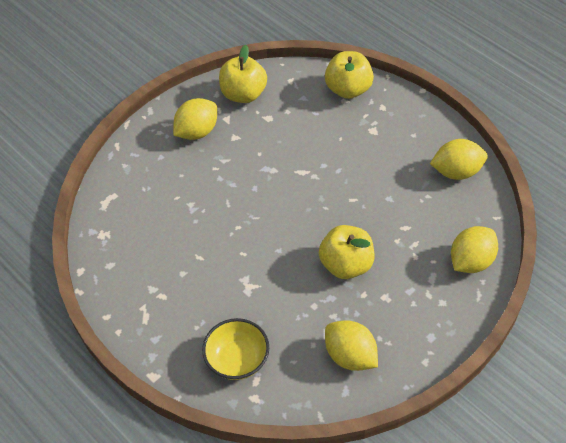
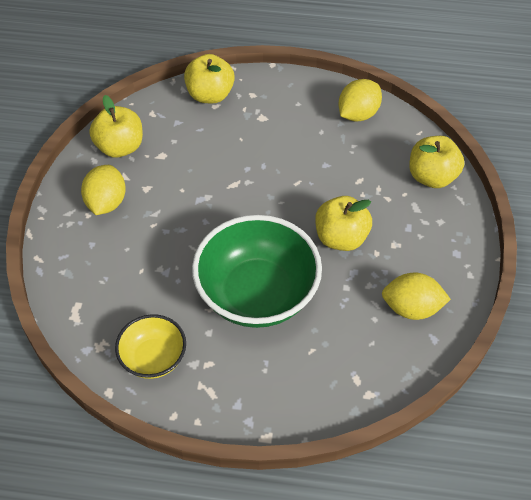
camera: 40 degrees left, 0 degrees up
yellow bowl [202,318,269,380] -> yellow bowl moved to [115,314,186,379]
yellow lemon [451,226,498,273] -> yellow apple [409,136,464,188]
none -> green bowl [192,215,322,328]

